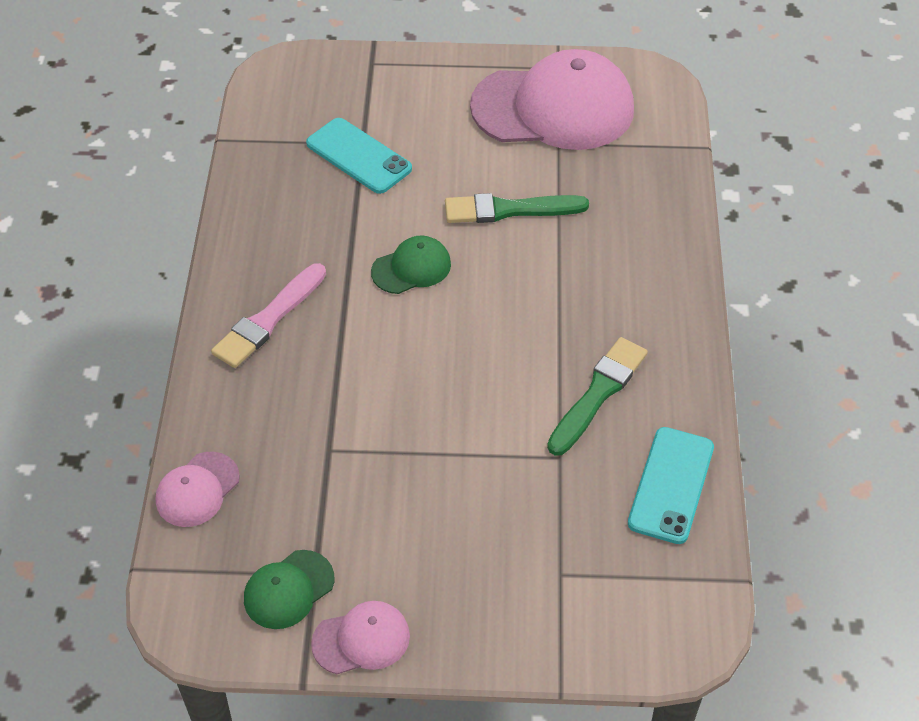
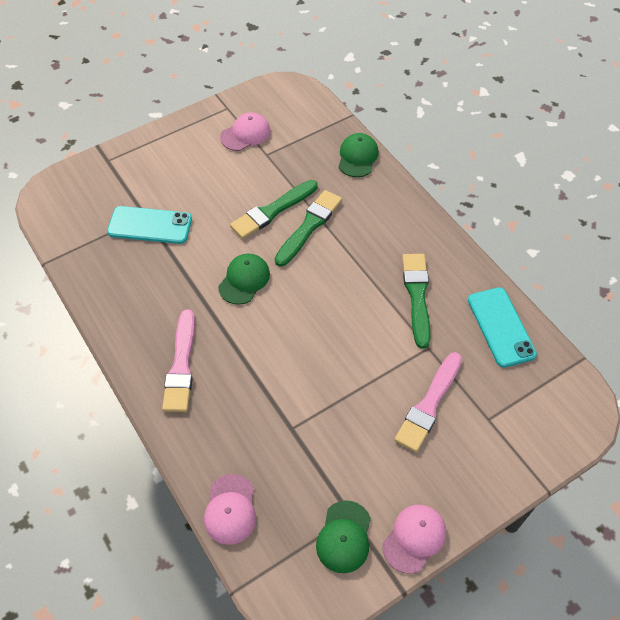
camera: 35 degrees left, 5 degrees up
pink cap [470,49,634,150] -> pink cap [220,112,271,151], size x0.46
none -> green brush [275,190,342,267]
none -> green cap [339,133,379,177]
none -> pink brush [394,352,462,452]

